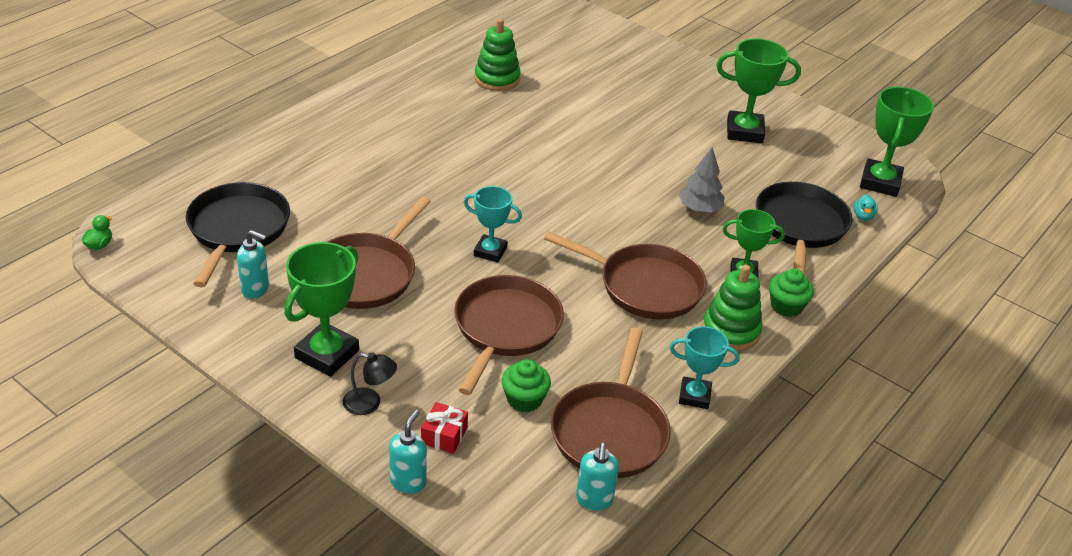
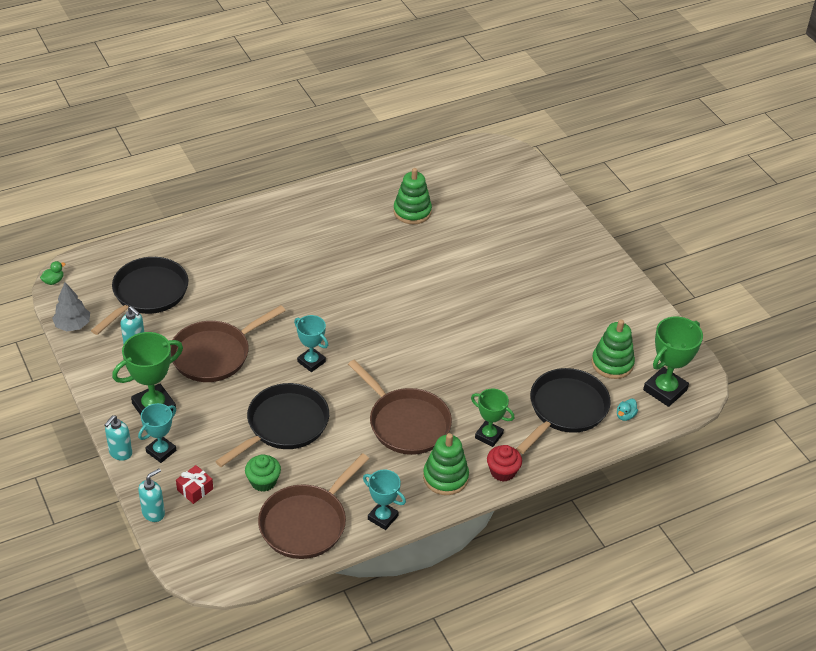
camera: 25 degrees right, 5 degrees up
black lamp [343,352,397,415] -> turquoise trophy [138,403,176,463]
brown pan [454,275,564,395] -> black pan [215,383,329,467]
turquoise soap dispenser [576,442,619,510] -> turquoise soap dispenser moved to [104,415,132,461]
grey tree [679,147,725,212] -> grey tree moved to [52,282,90,331]
green trophy [716,38,801,144] -> none
green cupcake [769,268,814,317] -> red cupcake [487,445,522,482]
none -> green stacking toy [592,319,635,379]

